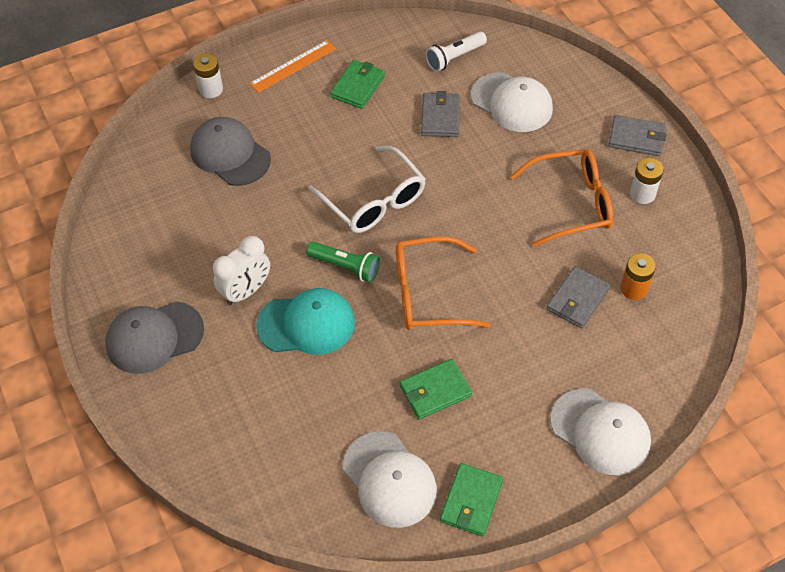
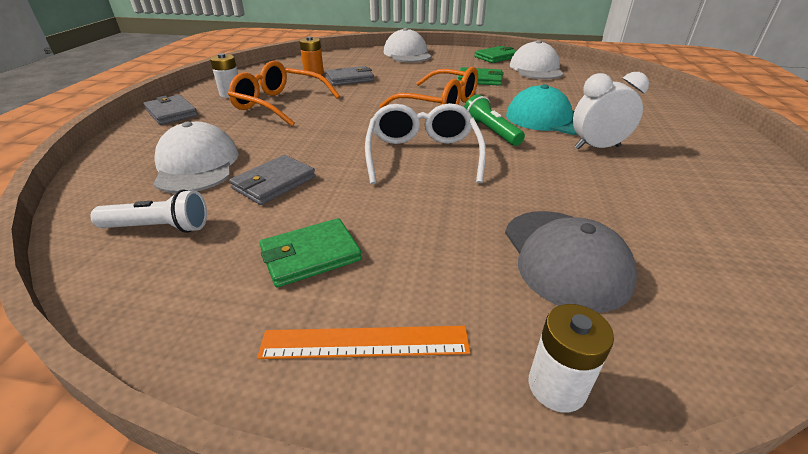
camera: 145 degrees left, 20 degrees down
grey cap [105,301,204,374] -> none

